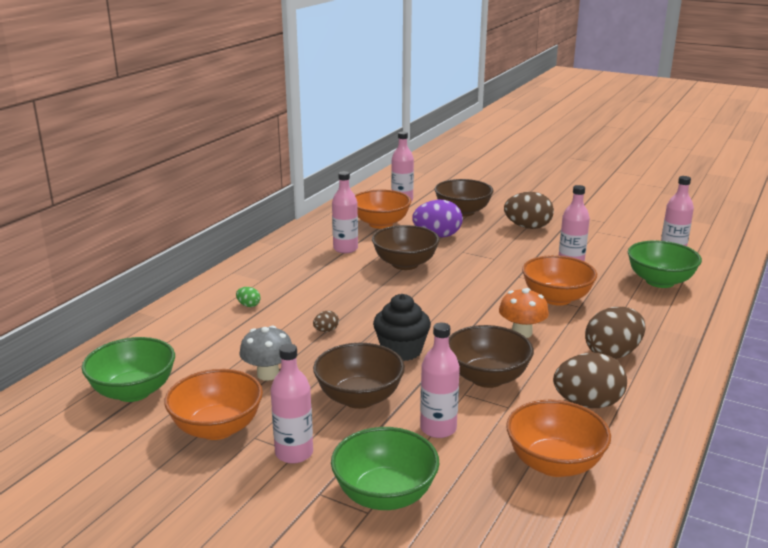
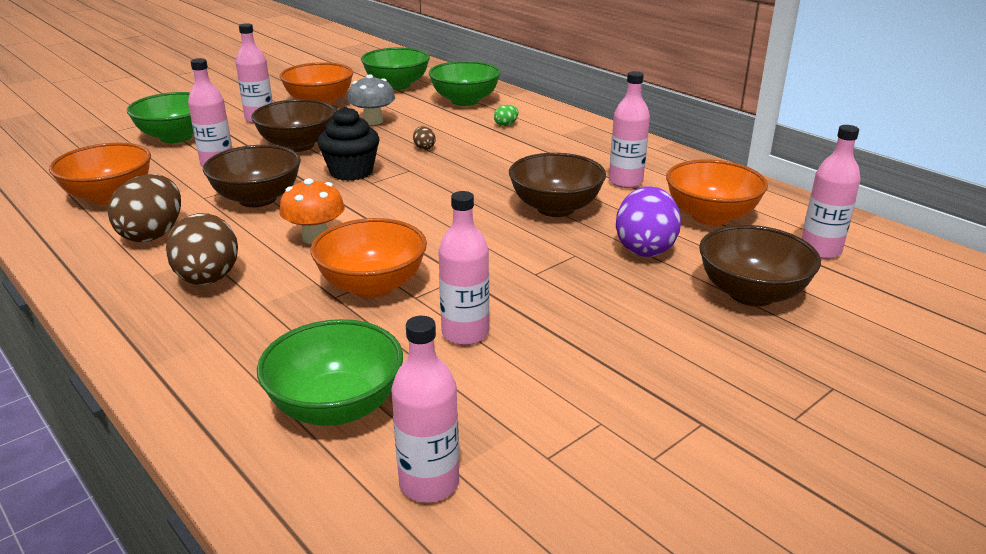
camera: 110 degrees right, 5 degrees up
brown egg [504,192,554,229] -> none
none -> green bowl [429,61,501,106]

